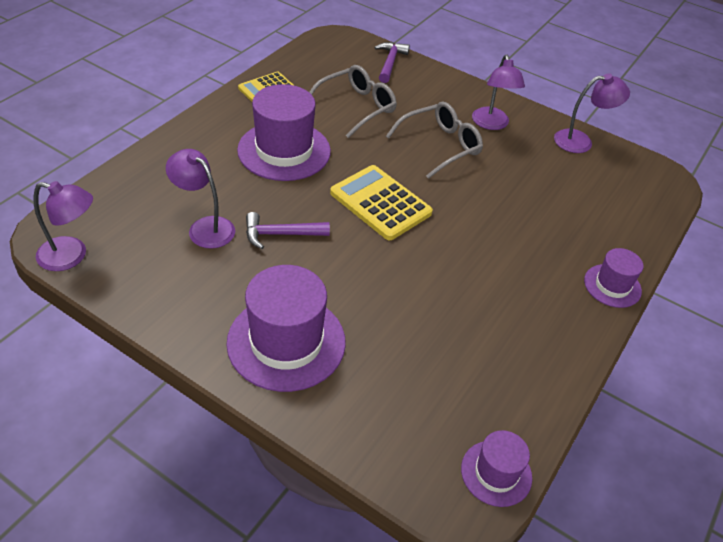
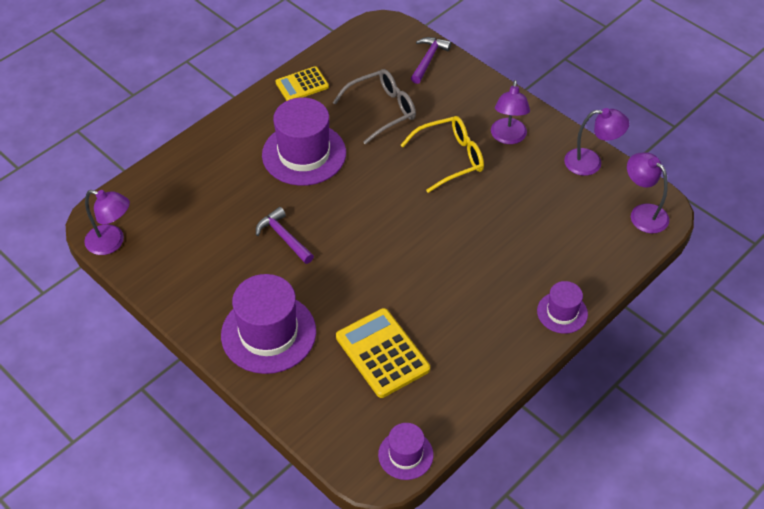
camera: 15 degrees right, 5 degrees up
purple lamp [166,149,235,249] -> purple lamp moved to [627,153,669,233]
purple hammer [246,212,330,249] -> purple hammer turned 45 degrees clockwise [256,207,314,264]
yellow calculator [330,165,433,240] -> yellow calculator moved to [336,308,430,398]
grey glasses [386,102,483,179] -> yellow glasses [401,116,484,193]

